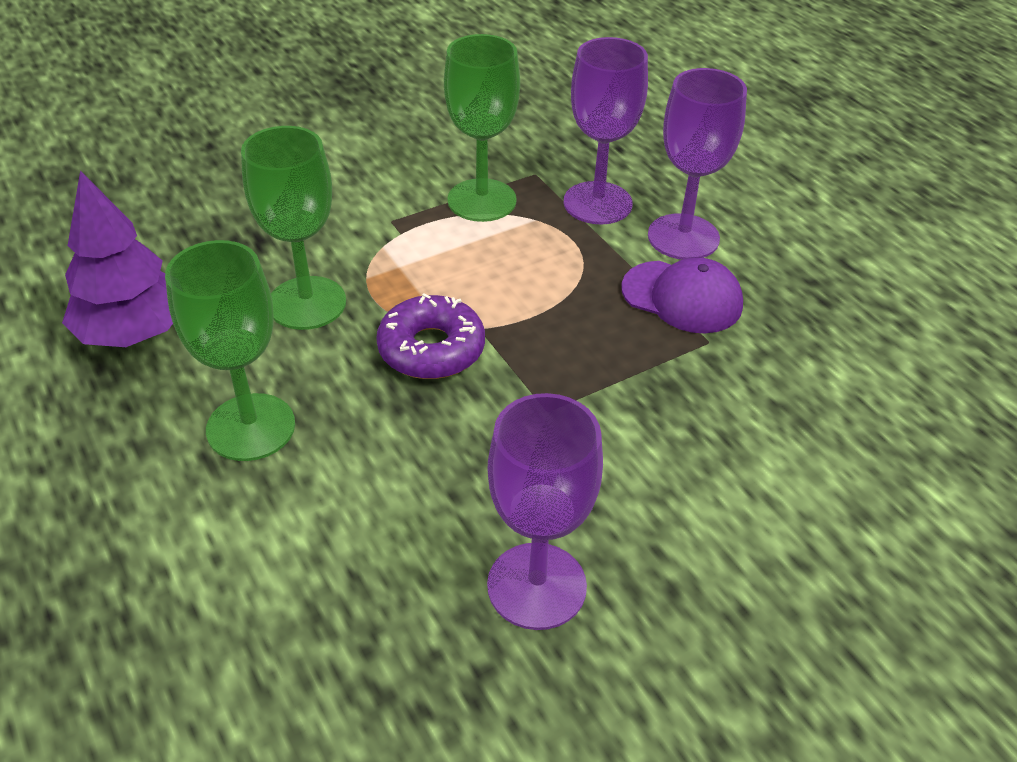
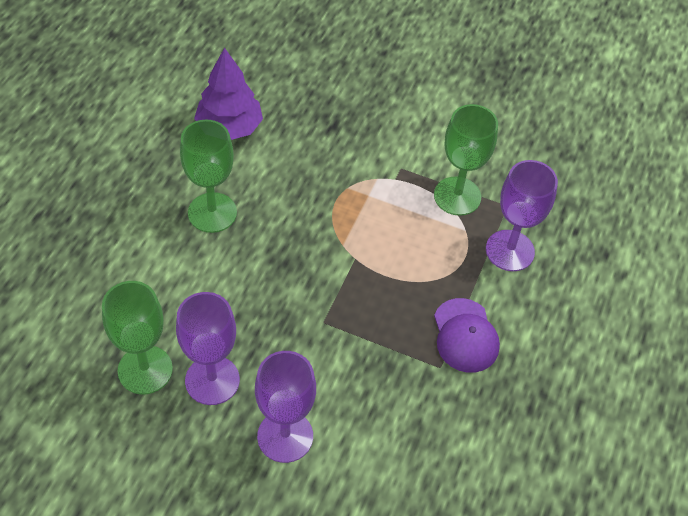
camera: 50 degrees right, 10 degrees up
green goblet [241,126,346,330] -> green goblet moved to [102,281,173,394]
purple donut [376,293,485,379] -> none
purple goblet [648,68,747,260] -> purple goblet moved to [255,351,316,463]

